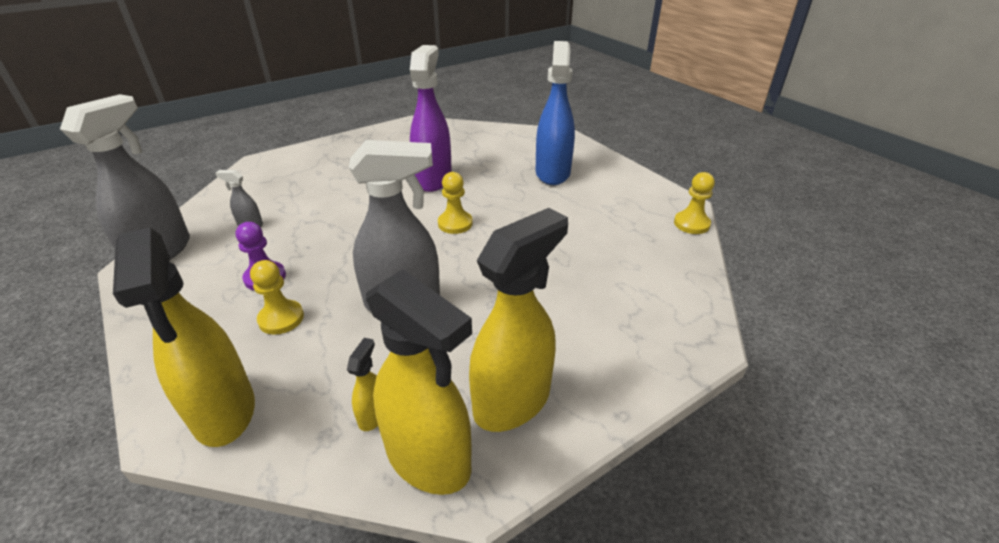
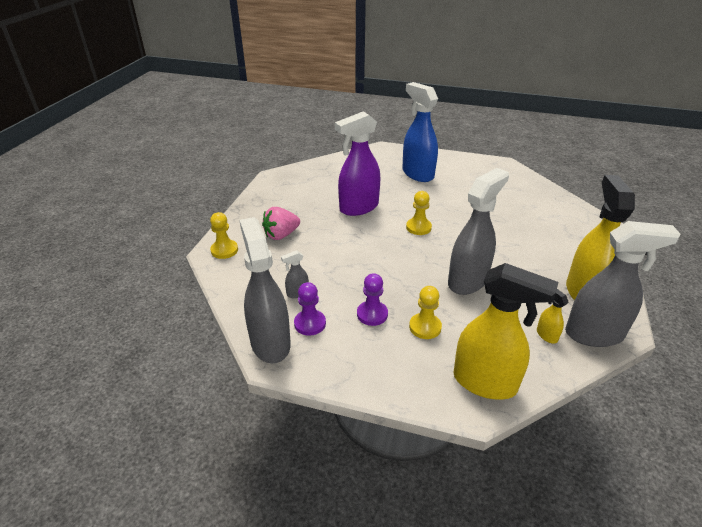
camera: 40 degrees left, 0 degrees up
yellow spray bottle [366,269,472,495] -> grey spray bottle [565,221,681,347]
purple spray bottle [410,45,452,192] -> purple spray bottle turned 90 degrees counterclockwise [335,111,380,216]
yellow pawn [674,172,715,234] -> yellow pawn moved to [210,212,238,259]
none -> pink strawberry [262,207,300,240]
none -> purple pawn [294,282,326,336]

